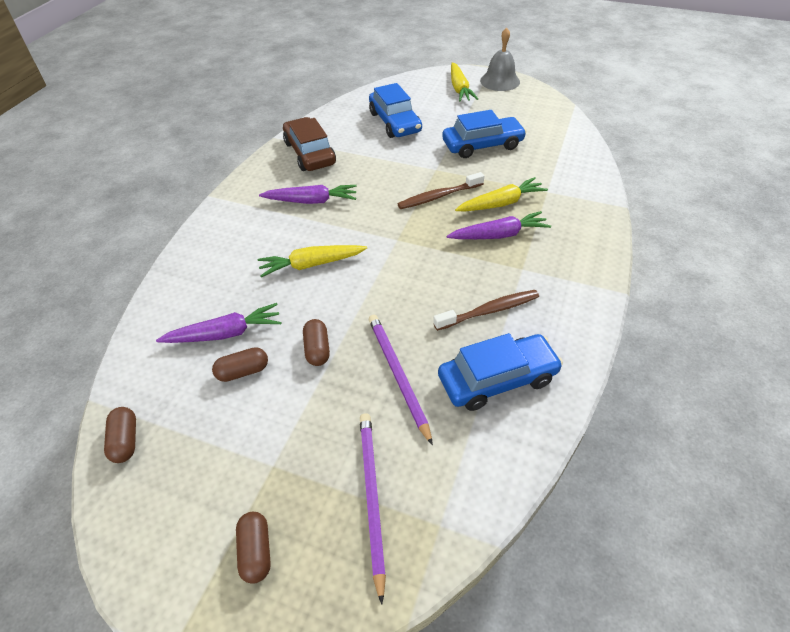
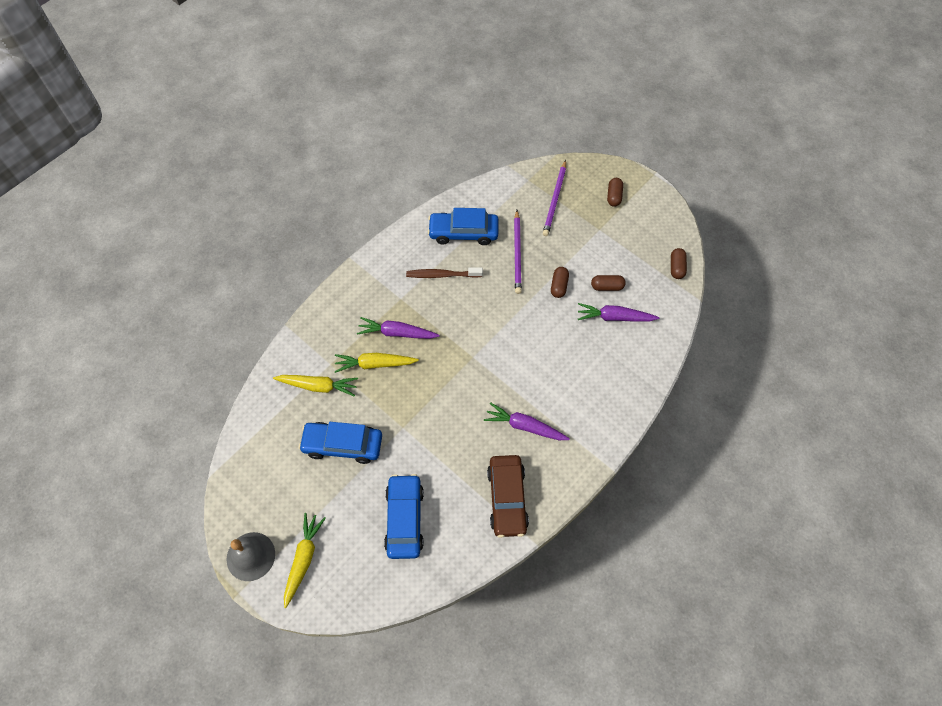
camera: 160 degrees left, 15 degrees up
yellow carrot [258,245,367,277] -> yellow carrot moved to [273,375,358,397]
brown toothbrush [398,172,484,209] -> none

